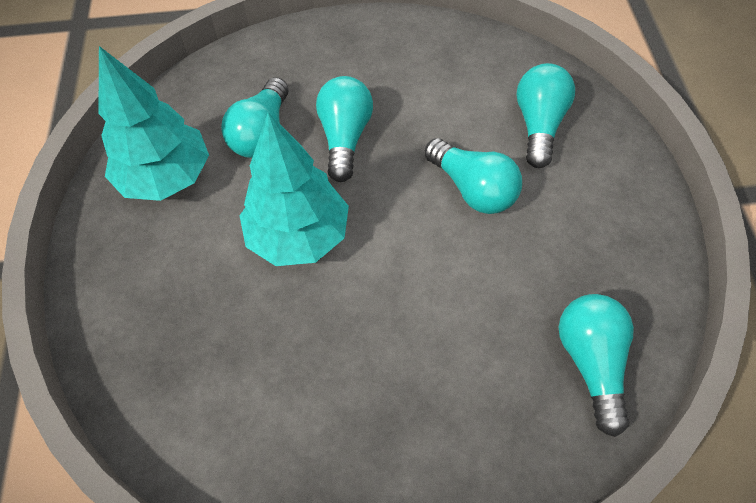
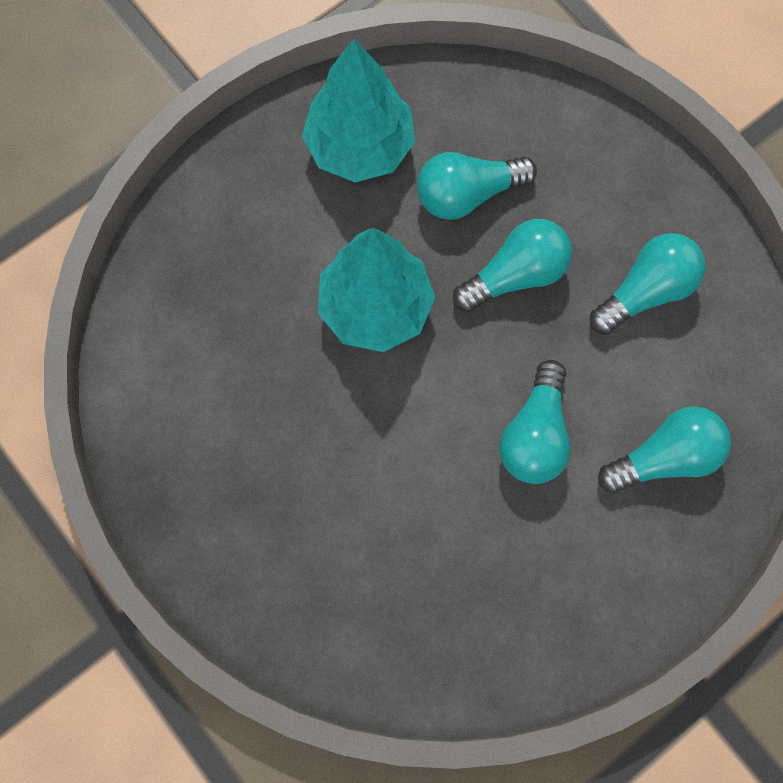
camera: 55 degrees right, 15 degrees up
turquoise light bulb [559,294,634,437] -> turquoise light bulb moved to [590,233,705,335]

